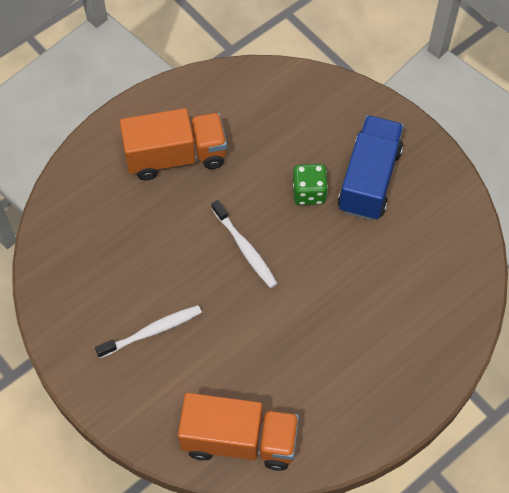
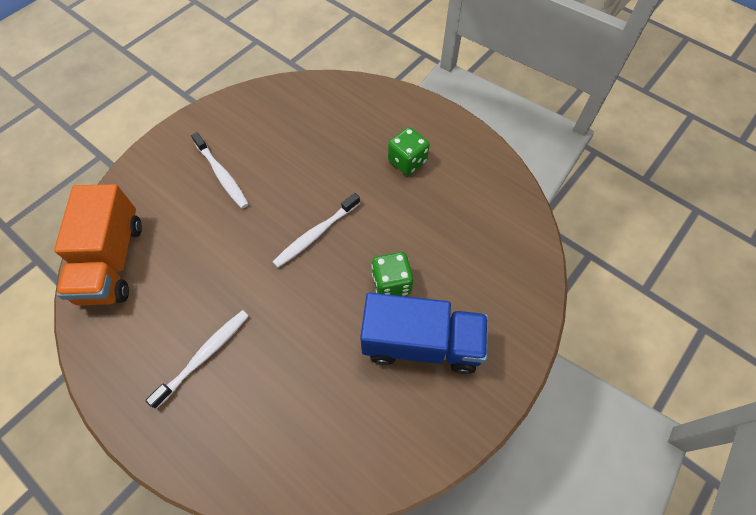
camera: 80 degrees right, 0 degrees up
orange truck [120,108,227,180] -> green dice [388,127,429,175]
none -> white toothbrush [145,310,249,409]

